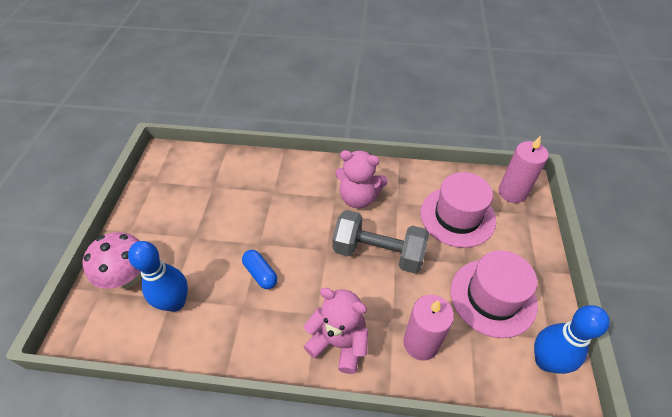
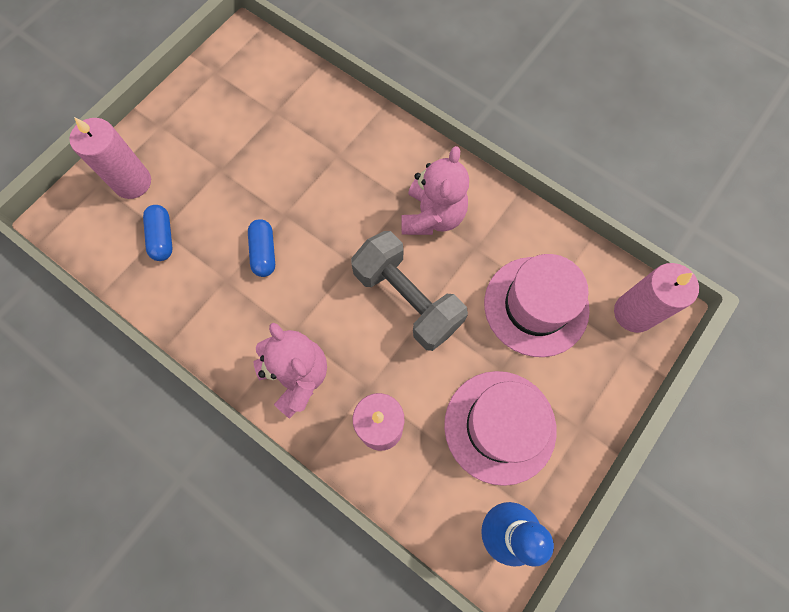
camera: 30 degrees right, 20 degrees up
pink mushroom [82,232,141,289] -> pink candle [69,117,151,199]
blue bowling pin [128,241,188,312] -> blue capsule [143,205,173,261]
pink teddy bear [335,150,388,208] -> pink teddy bear turned 120 degrees counterclockwise [401,146,469,235]

